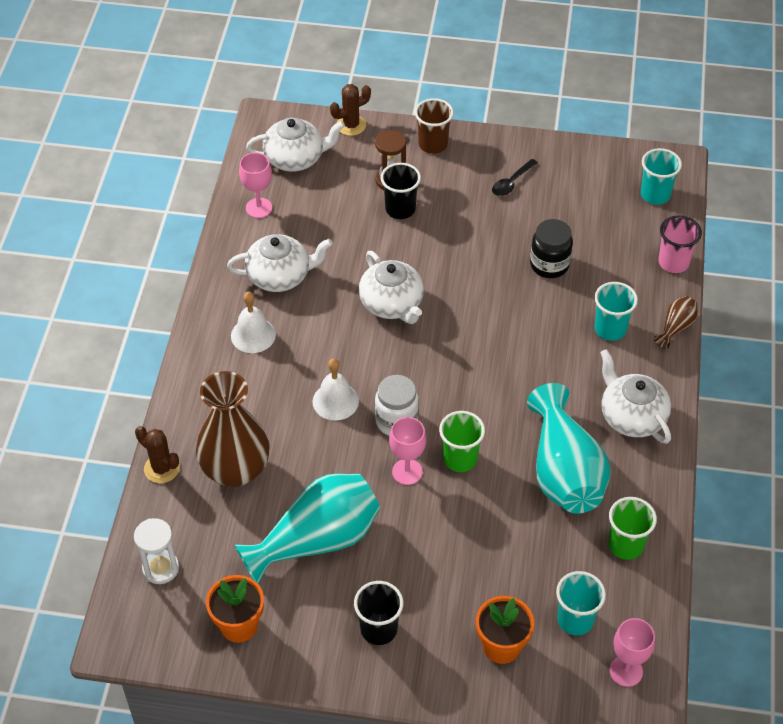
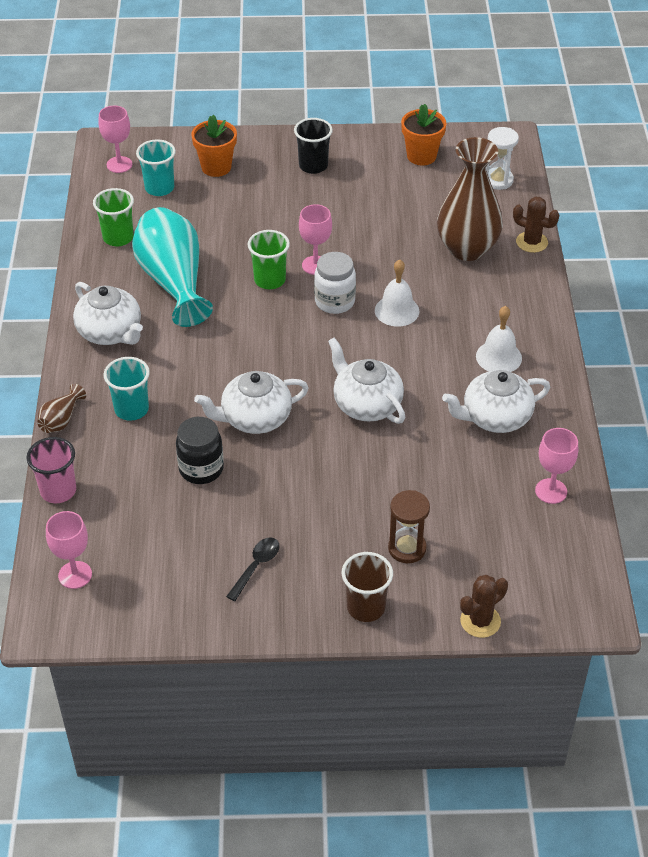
camera: 170 degrees right, 5 degrees down
turquoise vase [234,474,380,584] -> none
white teapot [246,118,345,172] -> white teapot moved to [194,371,309,434]
black cup [381,163,421,219] -> none
turquoise cup [641,148,682,205] -> pink goblet [46,511,92,589]

